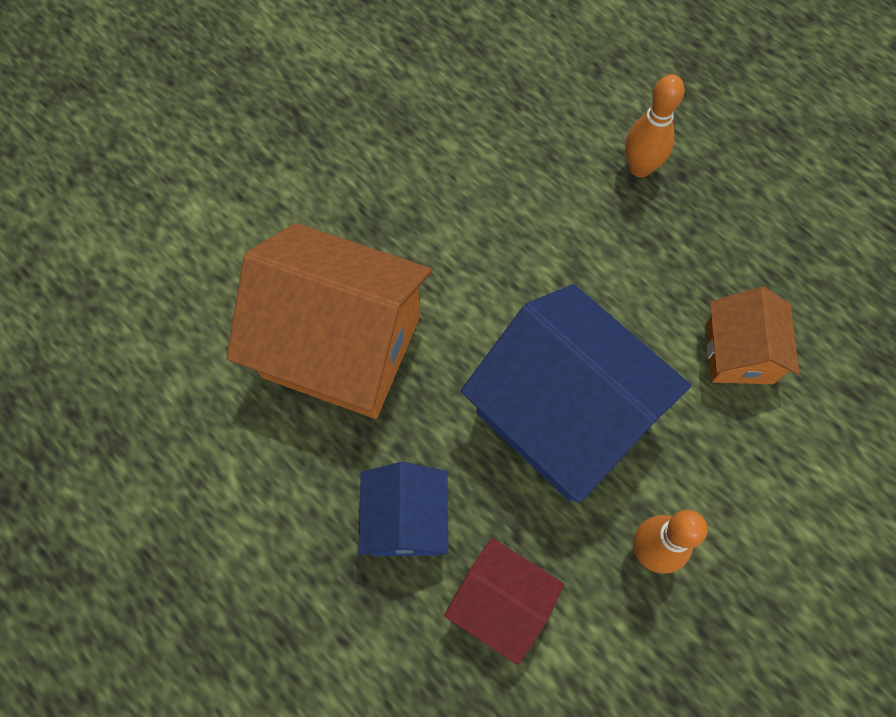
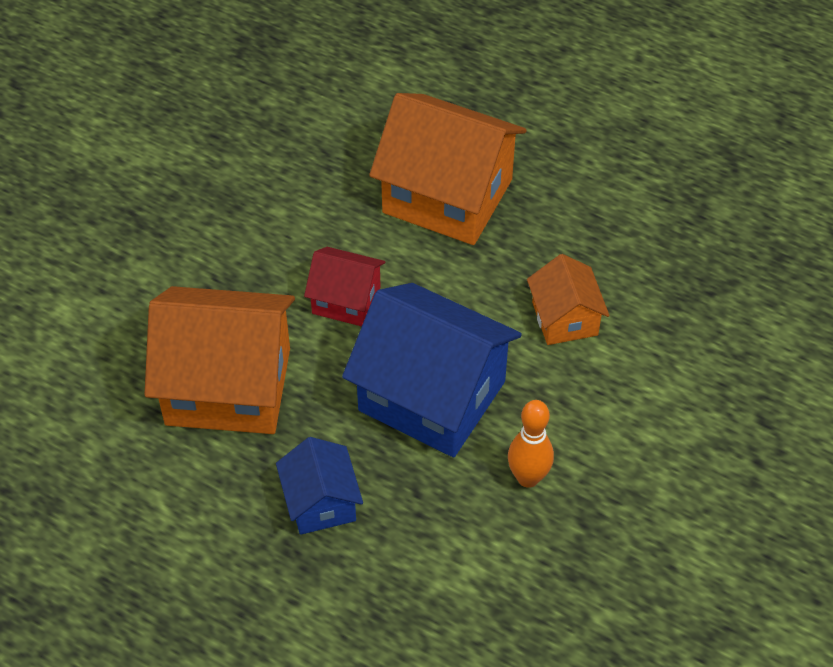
camera: 15 degrees left, 15 degrees down
red house [444,538,564,665] -> red house moved to [304,247,385,326]
orange bowling pin [625,74,685,177] -> orange house [369,93,526,245]

